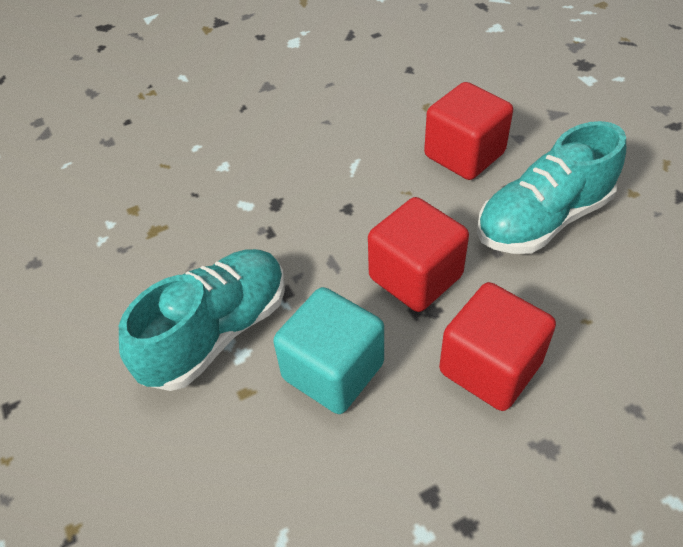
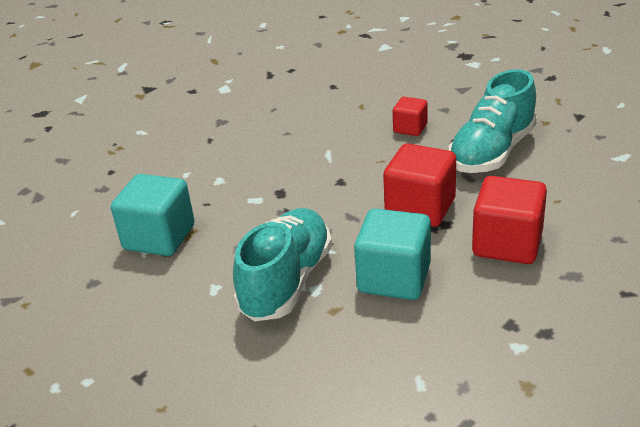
camera: 20 degrees left, 15 degrees down
red cube [424,82,513,180] -> red cube [393,97,428,136], size x0.56
none -> turquoise cube [111,174,194,256]

